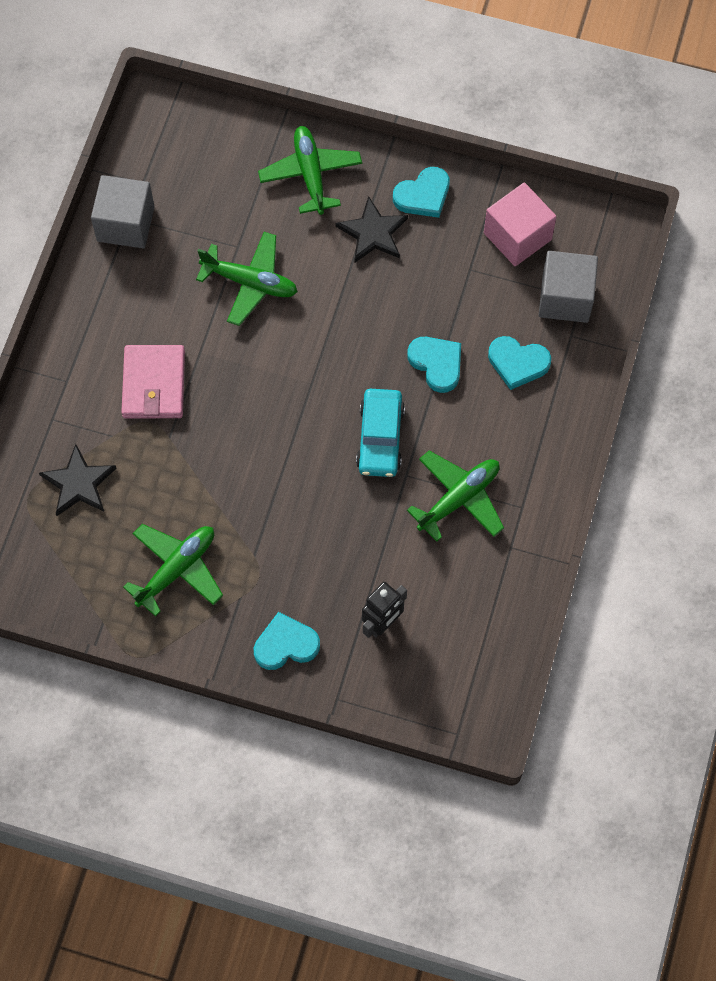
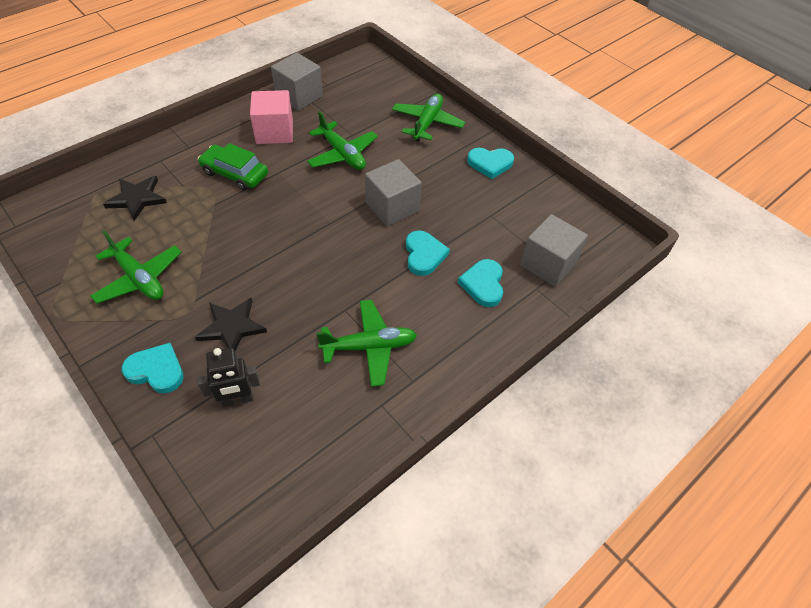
camera: 30 degrees right, 15 degrees down
pink wallet [121,345,185,418] -> green car [198,143,268,190]
green plane [123,524,223,617] -> green plane turned 60 degrees clockwise [90,231,181,304]
black star [335,196,408,263] -> black star moved to [195,298,267,351]
turquoise car [356,389,405,477] -> none
pink cube [484,183,556,266] -> pink cube moved to [250,90,293,144]
turquoise heart [488,336,551,390] -> turquoise heart turned 45 degrees clockwise [458,259,503,307]
none -> grey cube [365,159,422,226]

